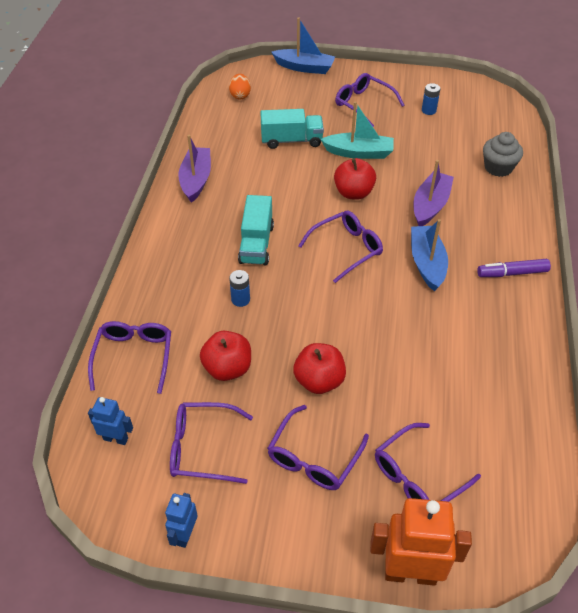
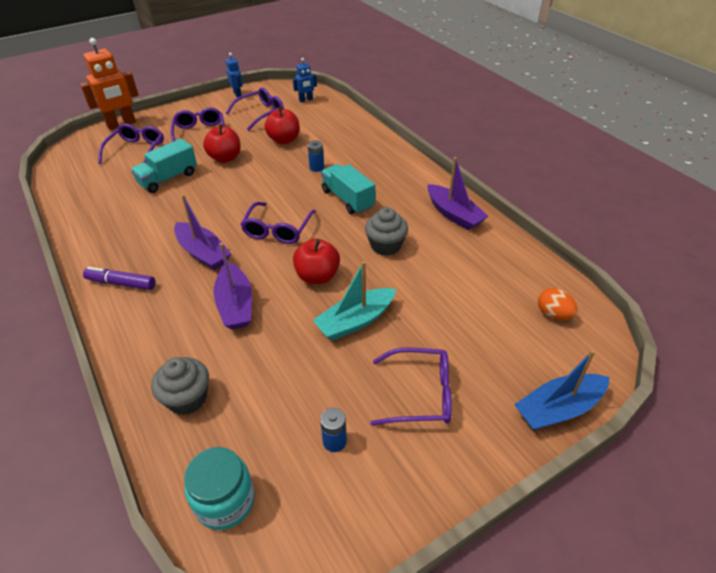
camera: 140 degrees right, 5 degrees down
purple glasses [88,321,171,394] -> none
turquoise truck [260,109,324,149] -> turquoise truck moved to [131,139,197,193]
blue boat [411,219,448,291] -> purple boat [174,195,231,270]
purple marker [477,259,551,277] -> purple marker turned 120 degrees counterclockwise [83,267,155,290]
none -> turquoise jar [184,447,255,530]
none -> grey cupcake [365,207,408,256]

